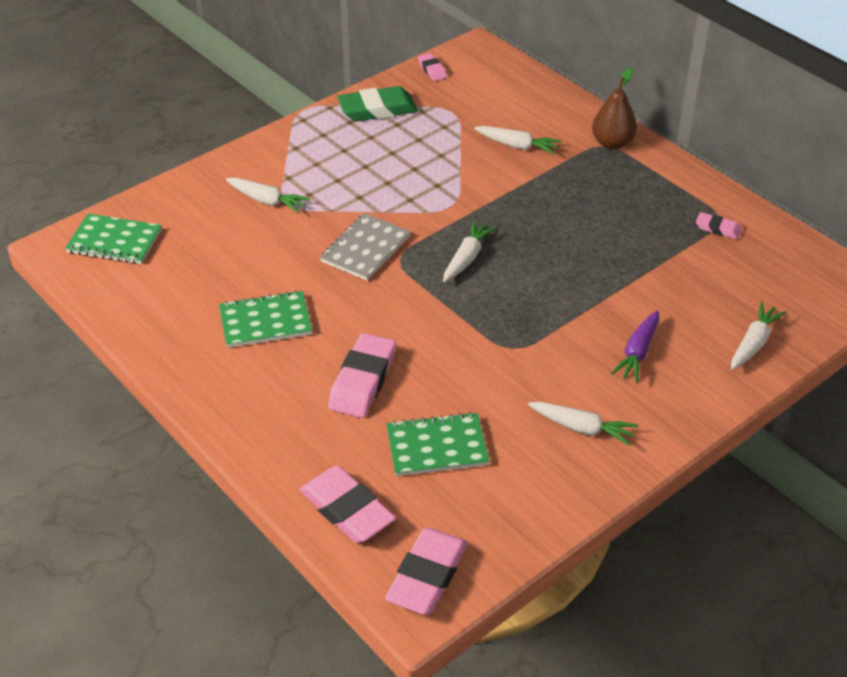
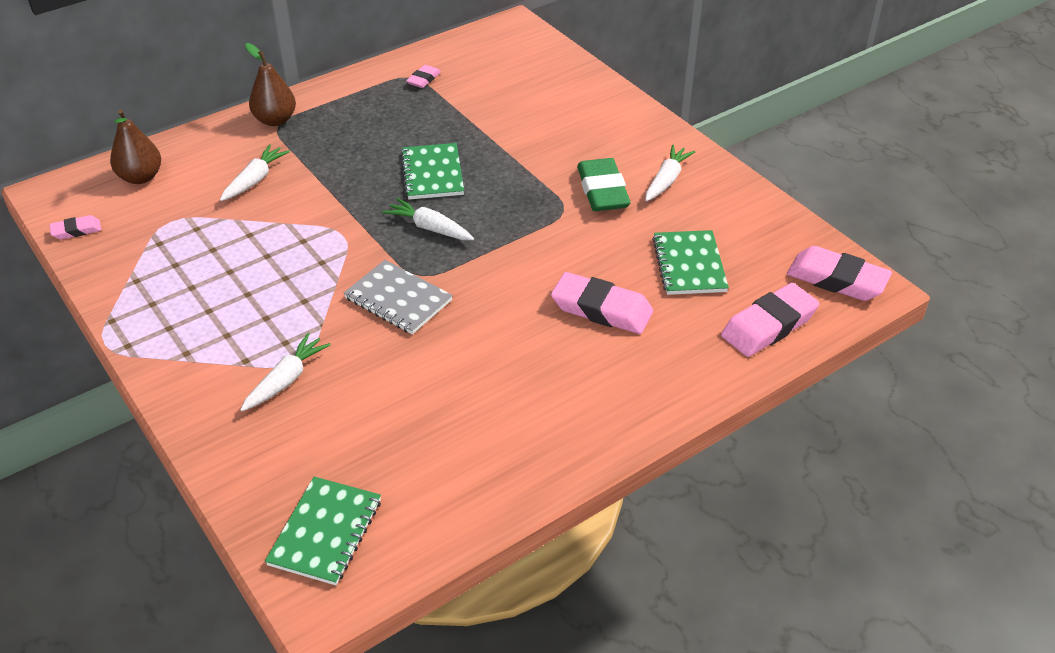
camera: 85 degrees left, 0 degrees up
green notebook [219,290,312,348] -> green notebook moved to [401,143,464,200]
green eraser [337,86,418,121] -> green eraser moved to [577,158,631,211]
purple carrot [610,310,659,383] -> none
white carrot [731,302,786,370] -> none
none -> brown pear [110,109,161,184]

